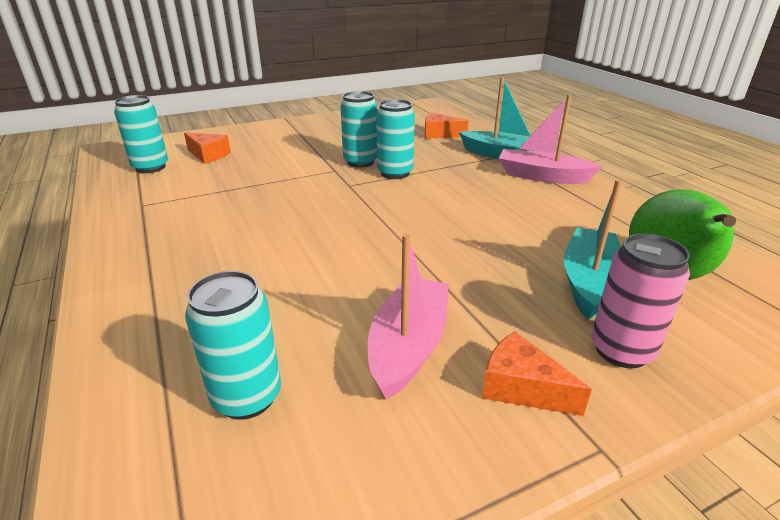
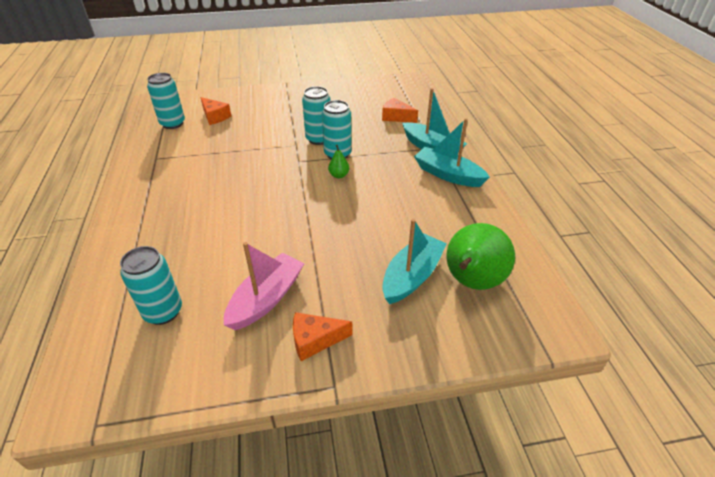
camera: 15 degrees right, 10 degrees up
orange cheese [482,331,592,416] -> orange cheese turned 60 degrees counterclockwise [293,312,353,361]
pink boat [499,94,602,184] -> turquoise boat [414,118,490,187]
pink can [591,233,690,368] -> none
none -> green pear [328,145,349,179]

